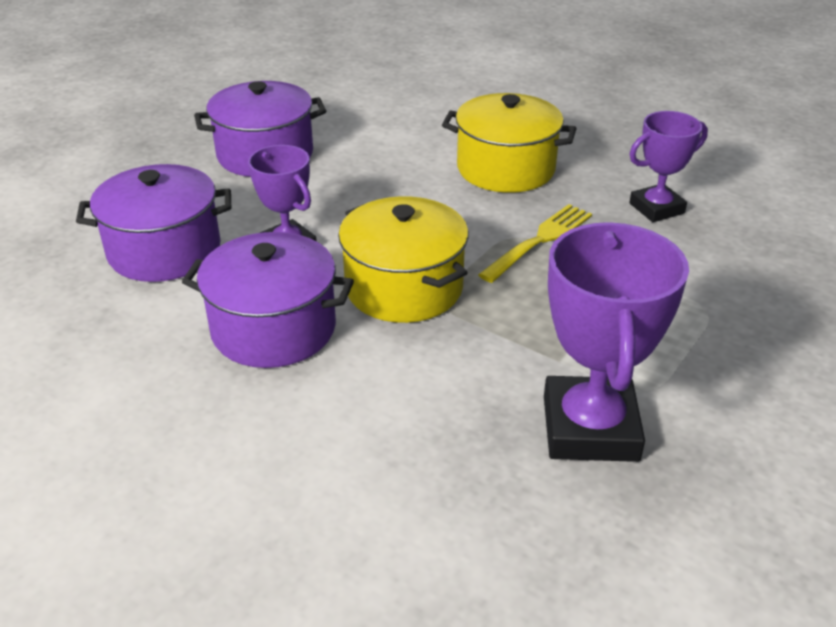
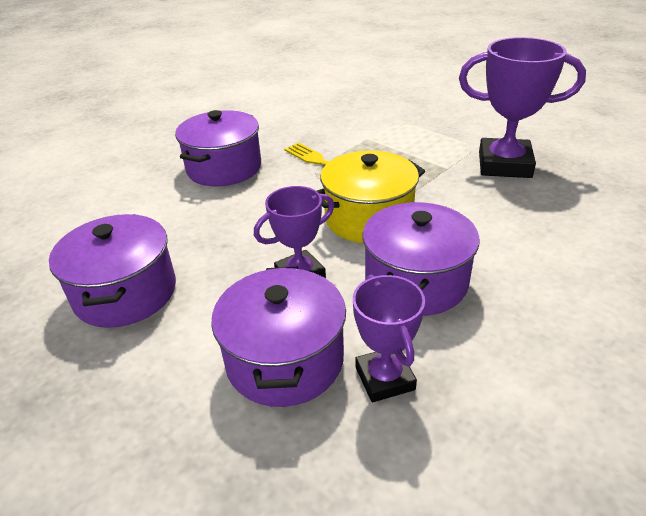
camera: 80 degrees left, 0 degrees up
yellow pot [442,93,577,193] -> purple pot [175,110,261,186]
purple trophy [629,111,708,222] -> purple trophy moved to [353,275,425,402]

